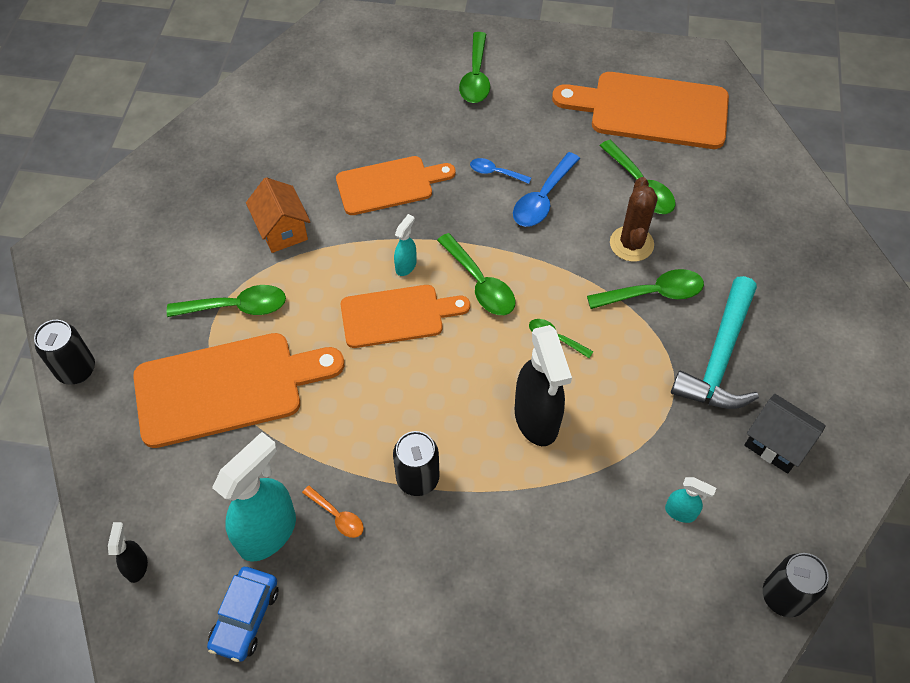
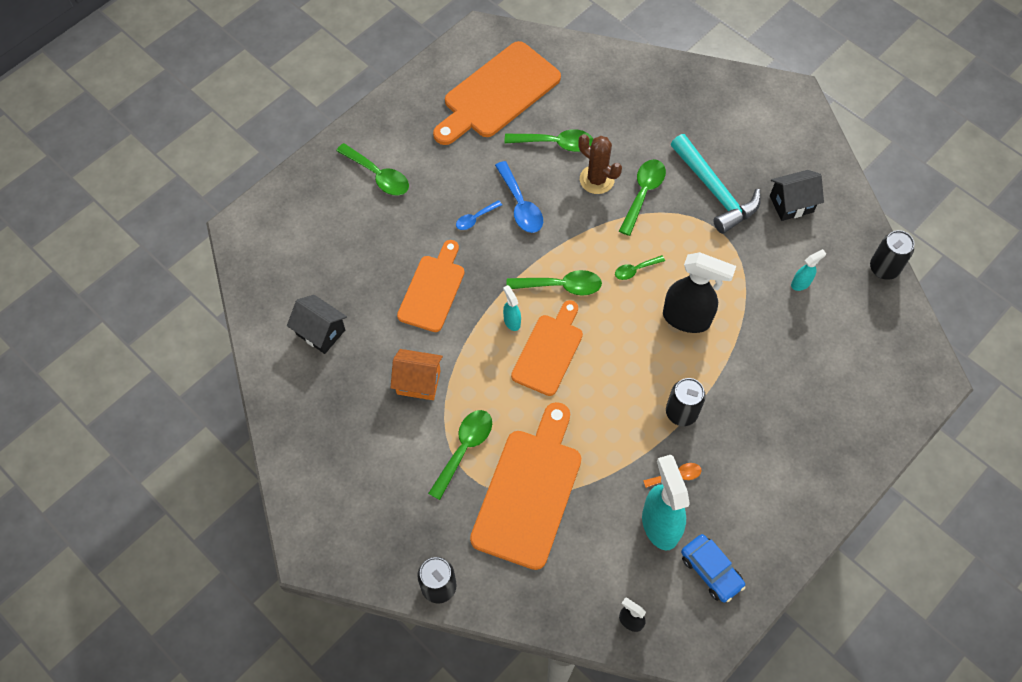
camera: 55 degrees left, 5 degrees up
none -> black house [287,295,347,354]

